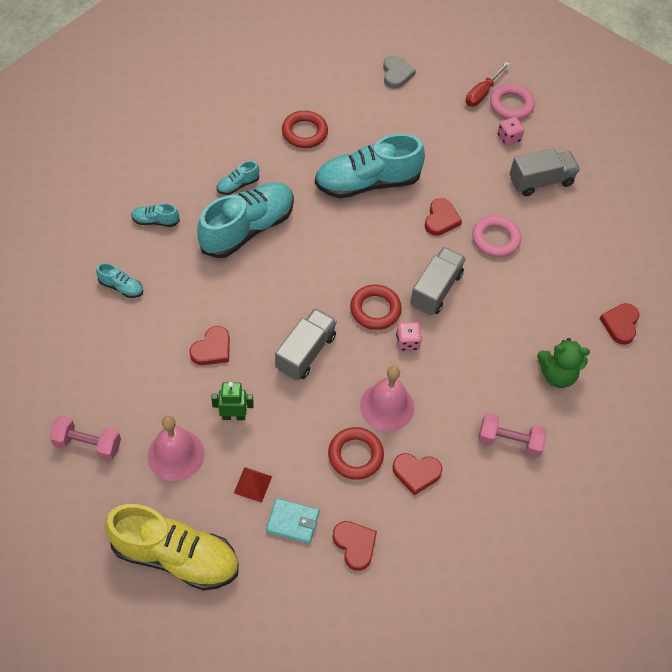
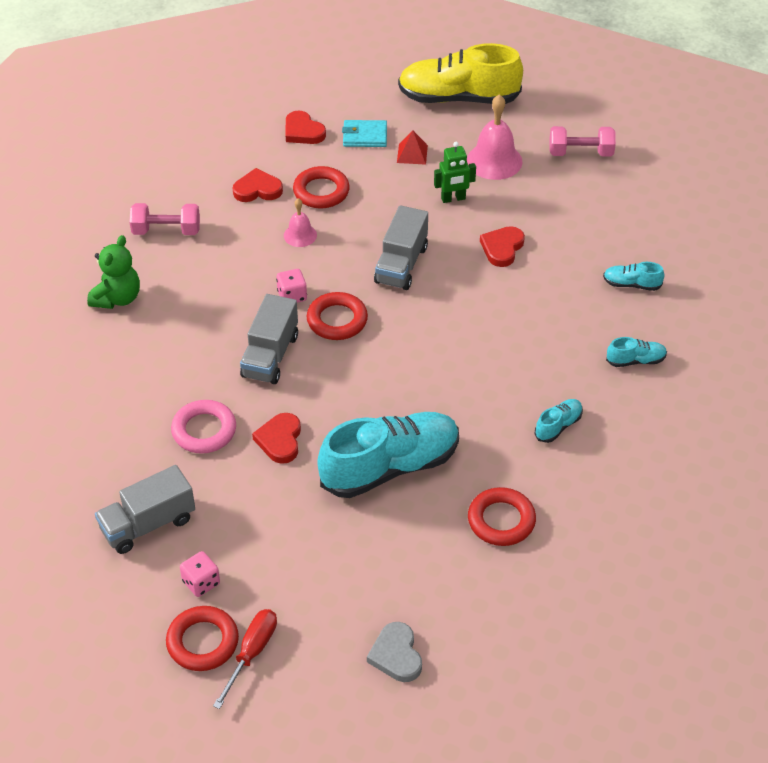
camera: 170 degrees right, 10 degrees down
turquoise shoe [197,182,294,258] -> none
pink bell [360,366,414,432] -> pink bell [284,198,317,247], size x0.57
pink ring [490,84,535,120] -> red ring [166,606,239,671]
green teddy bear [537,338,590,388] -> green teddy bear turned 120 degrees clockwise [87,235,140,309]
red heart [600,303,639,345] -> none

